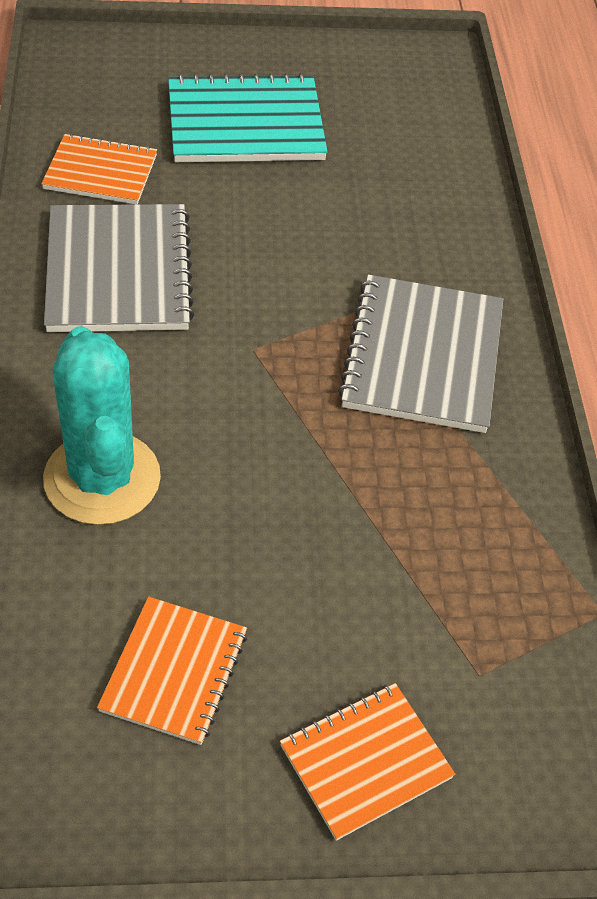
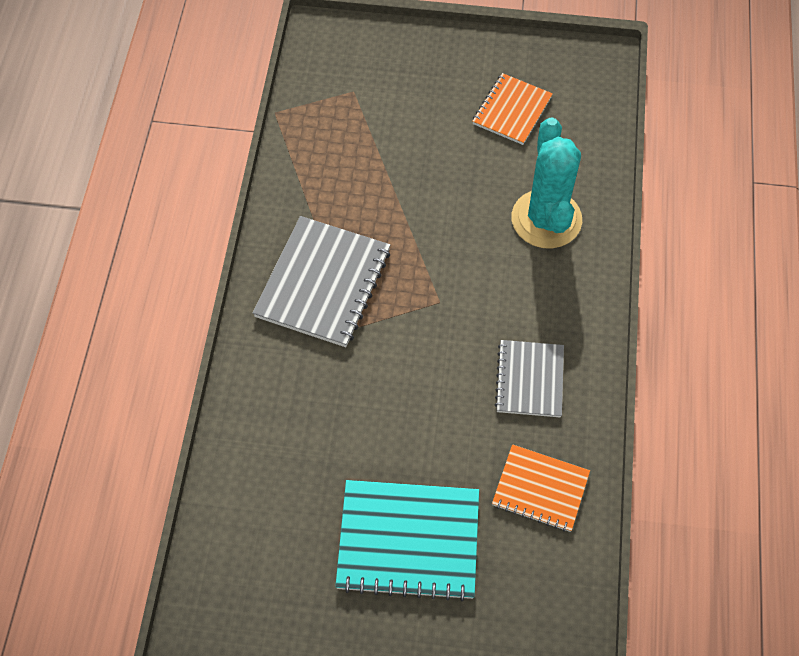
camera: 165 degrees left, 10 degrees up
grey notebook [44,204,194,332] -> grey notebook [495,340,564,417], size x0.62
orange notebook [280,683,455,841] -> none

